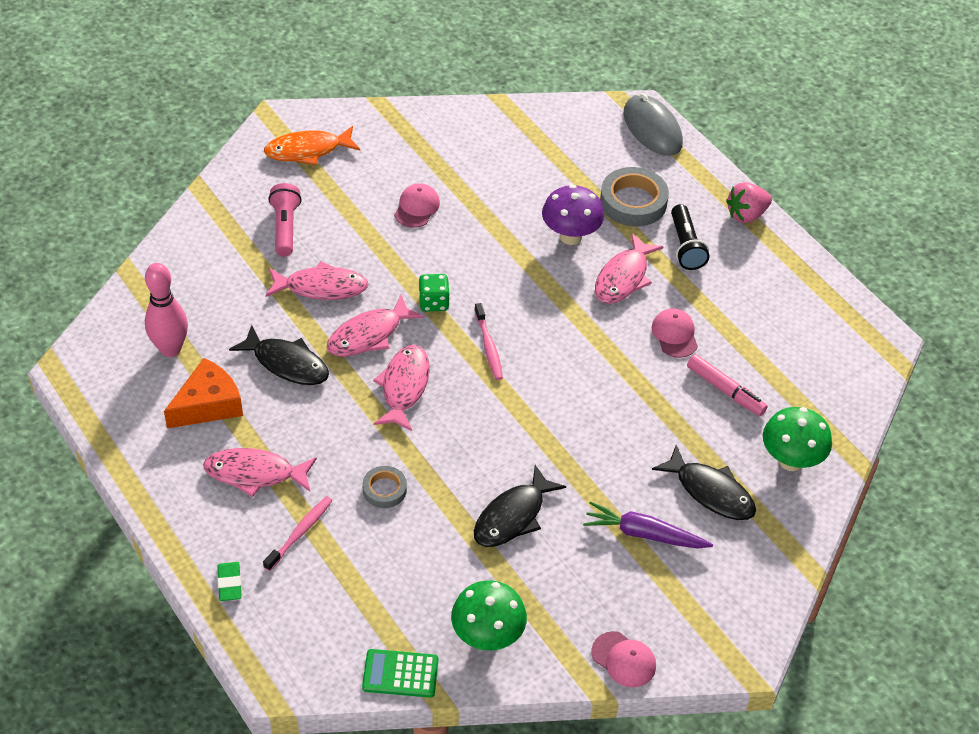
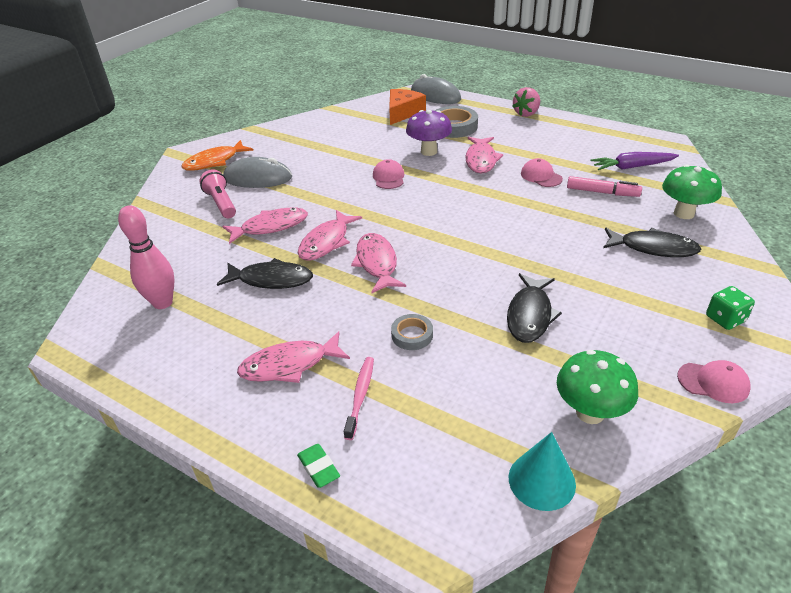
camera: 20 degrees left, 10 degrees down
orange cheese [164,358,243,428] -> orange cheese moved to [389,89,426,125]
green calculator [362,649,439,698] -> turquoise cone [509,432,576,511]
pink cap [394,183,440,228] -> pink cap moved to [373,159,404,189]
green dice [419,274,450,312] -> green dice moved to [706,286,755,330]
pink toothbrush [474,303,503,380] -> none
purple carrot [583,502,713,549] -> purple carrot moved to [591,152,679,170]
black flashlight [671,204,710,270] -> none
none -> grey mouse [223,157,292,188]

